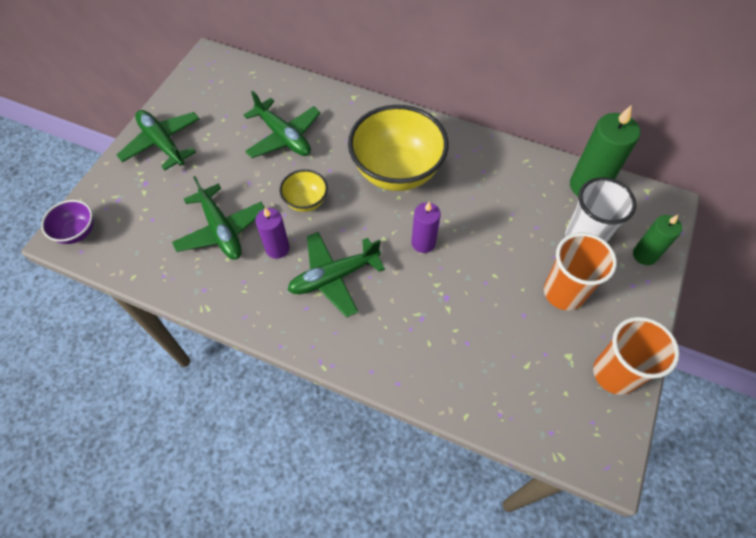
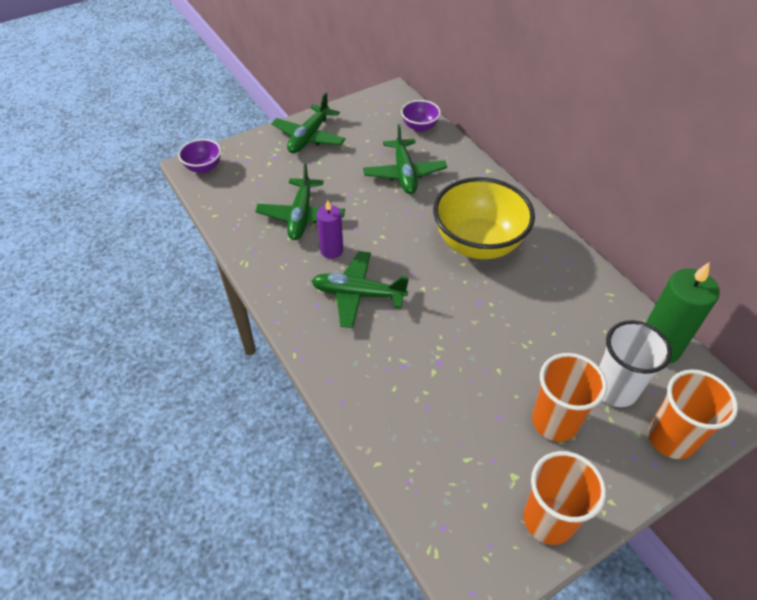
camera: 35 degrees right, 10 degrees down
green plane [117,110,200,170] -> green plane turned 150 degrees counterclockwise [271,92,346,153]
yellow bowl [280,169,328,212] -> none
purple candle [411,202,441,253] -> none
green candle [633,215,682,265] -> orange cup [648,369,738,459]
none -> purple bowl [401,100,441,132]

